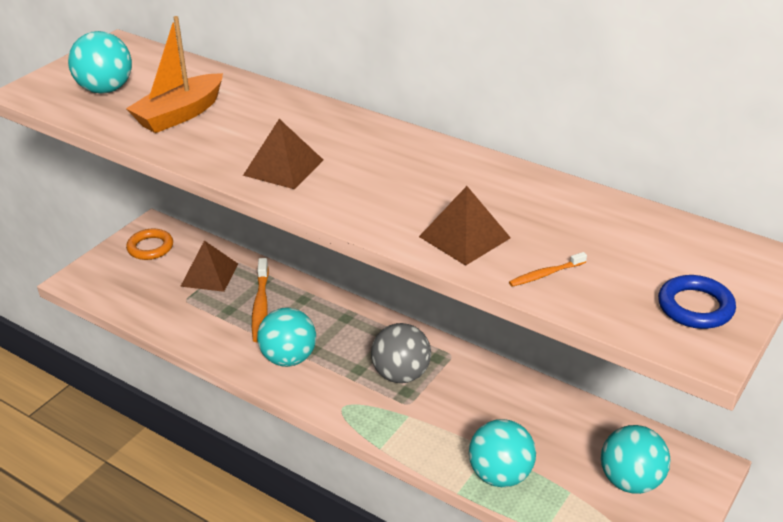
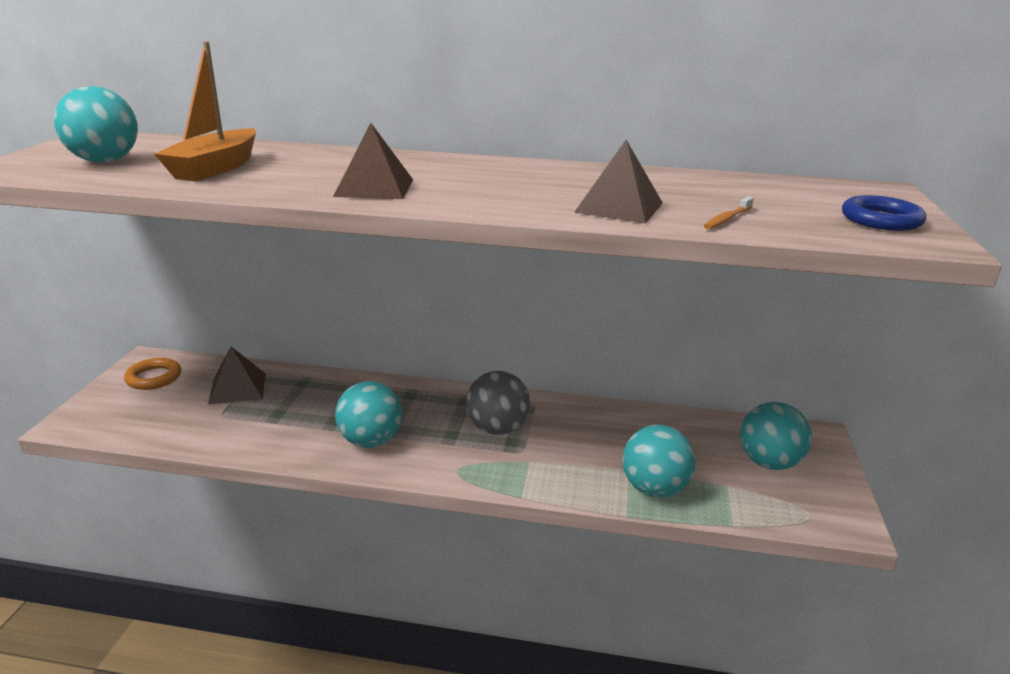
camera: 25 degrees left, 10 degrees down
orange toothbrush [252,258,269,343] -> none

